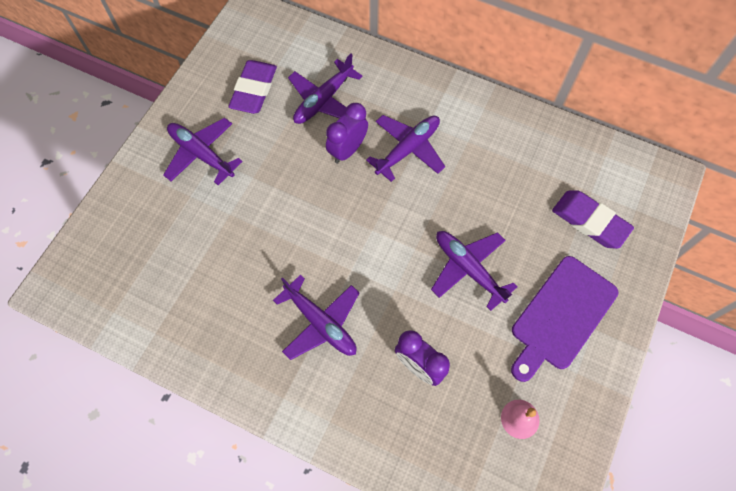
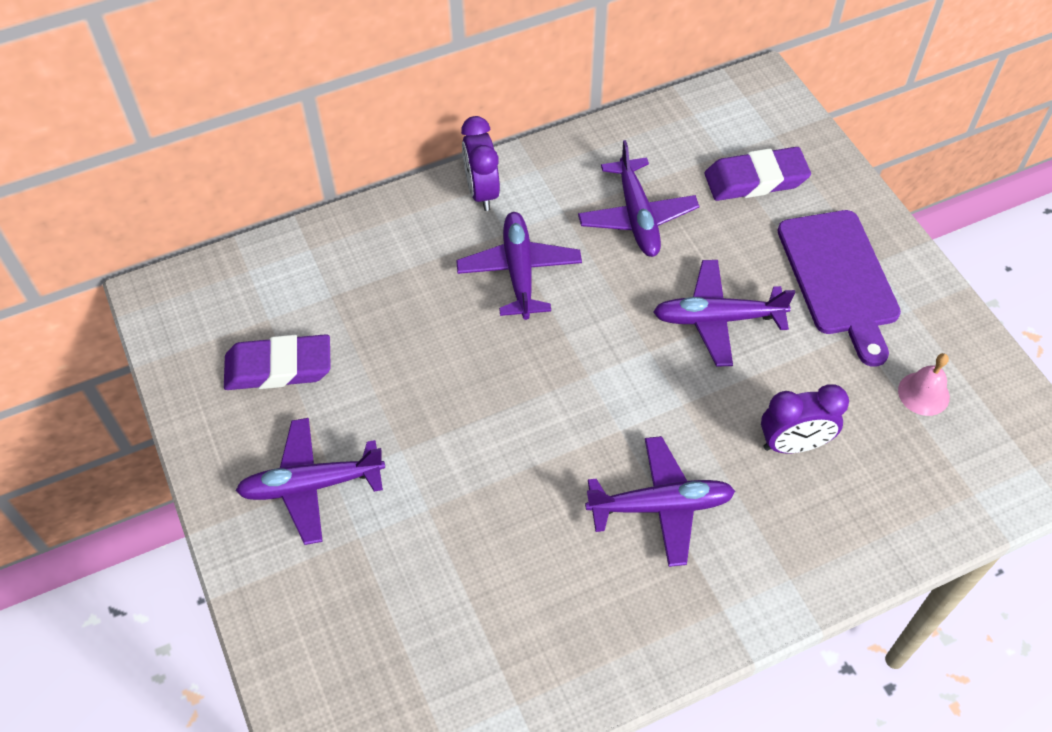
camera: 50 degrees left, 10 degrees down
purple eraser [228,60,277,114] -> purple eraser turned 60 degrees counterclockwise [224,334,331,390]
purple plane [288,54,363,124] -> purple plane moved to [578,140,699,257]
purple clock [326,103,368,163] -> purple clock moved to [461,116,500,211]

